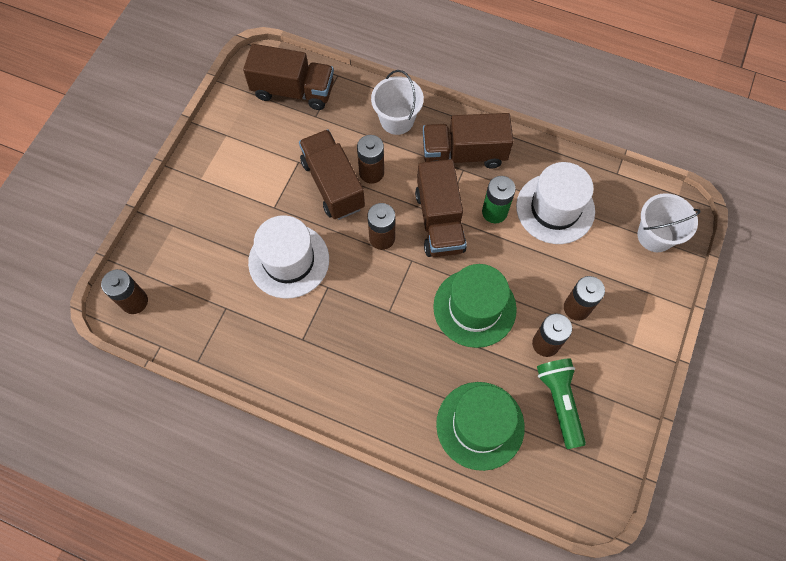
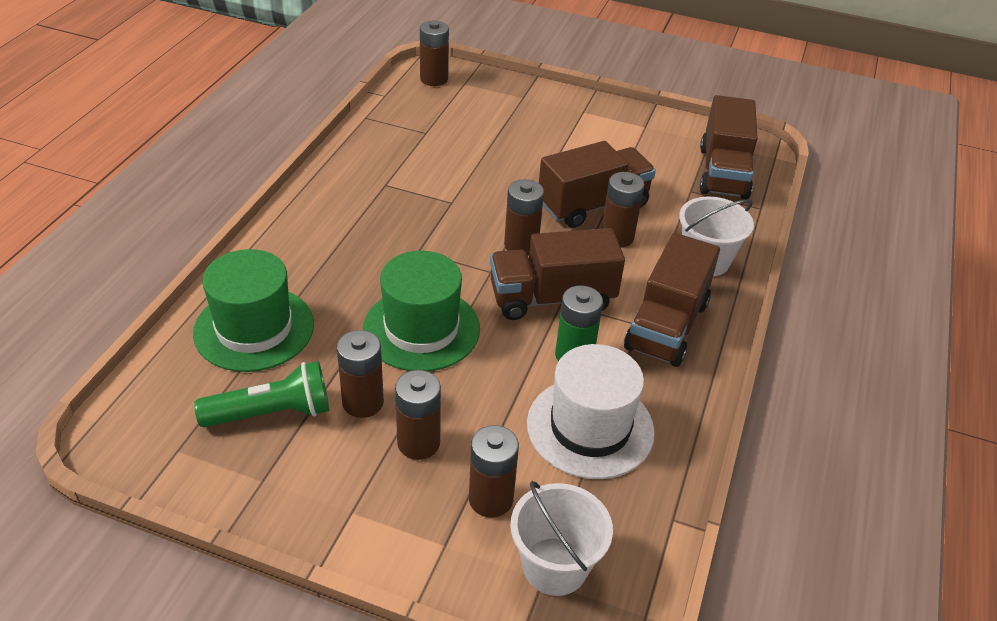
camera: 85 degrees right, 25 degrees down
white hat [248,215,329,299] -> none
brown truck [423,113,513,169] -> brown truck turned 150 degrees counterclockwise [624,233,720,367]
none -> brown battery [469,425,519,518]

